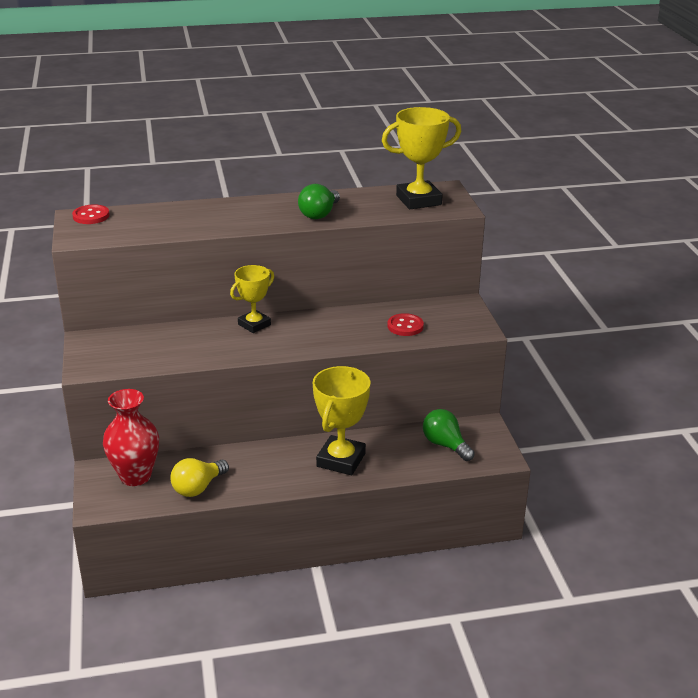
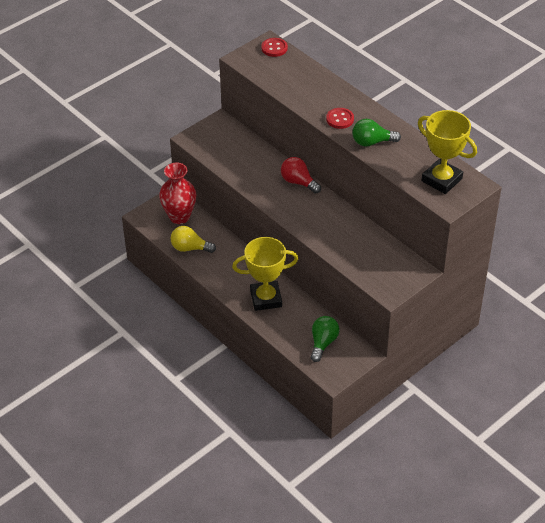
camera: 60 degrees right, 15 degrees up
yellow trophy [230,265,274,333] -> red light bulb [281,157,321,194]
red button [387,313,424,336] -> red button moved to [326,108,354,129]

